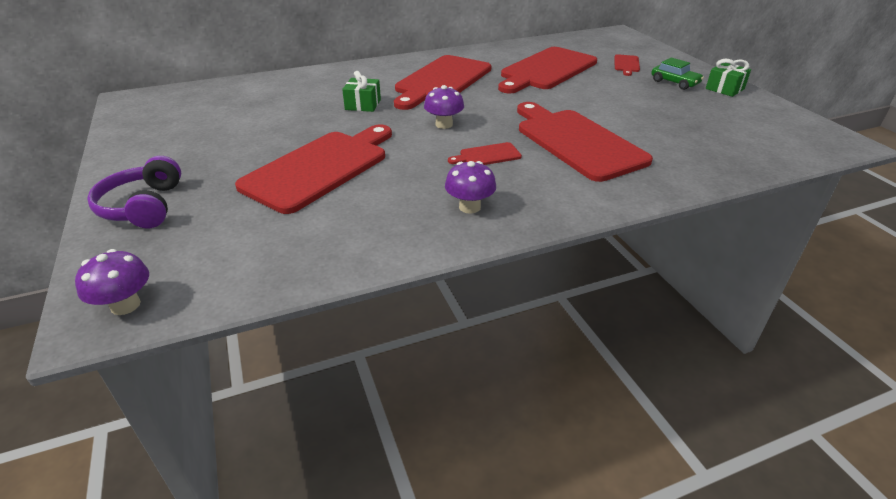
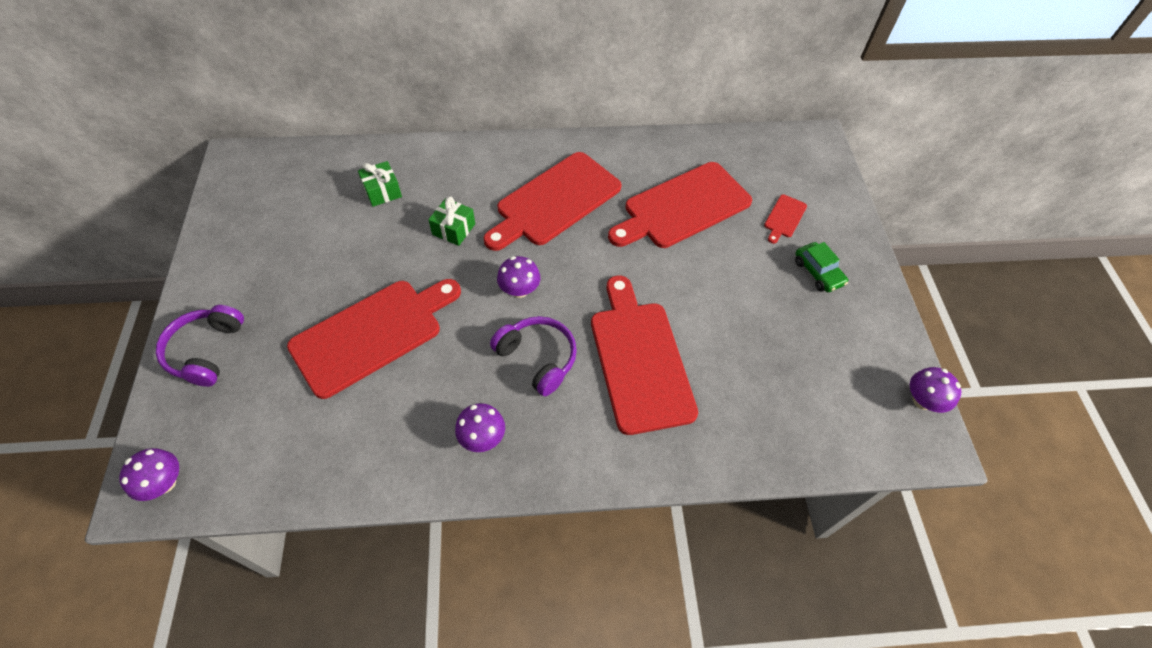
camera: 15 degrees right, 20 degrees up
red cutting board [448,142,522,165] -> purple headphones [490,316,577,396]
green gift [706,59,751,97] -> green gift moved to [358,161,402,207]
none -> purple mushroom [910,367,961,413]

